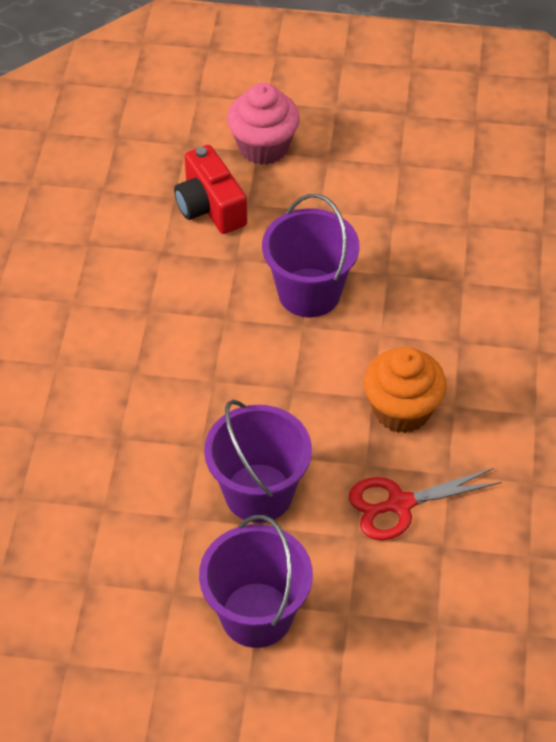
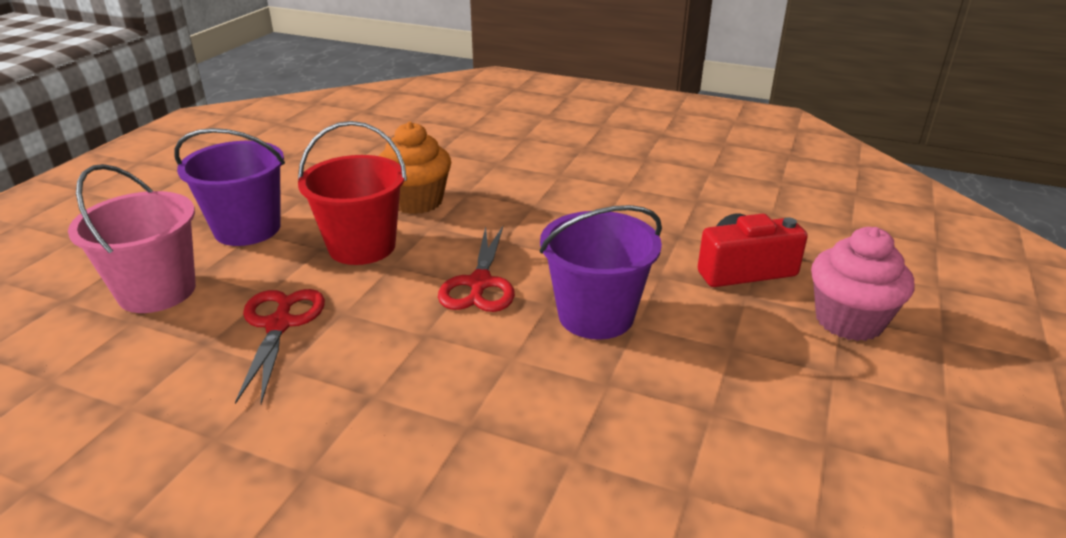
camera: 105 degrees right, 20 degrees down
purple bucket [204,400,312,523] -> red bucket [298,121,407,265]
orange cupcake [364,347,447,433] -> orange cupcake moved to [379,122,451,214]
none -> pink bucket [68,164,196,313]
none -> red scissors [438,226,515,312]

